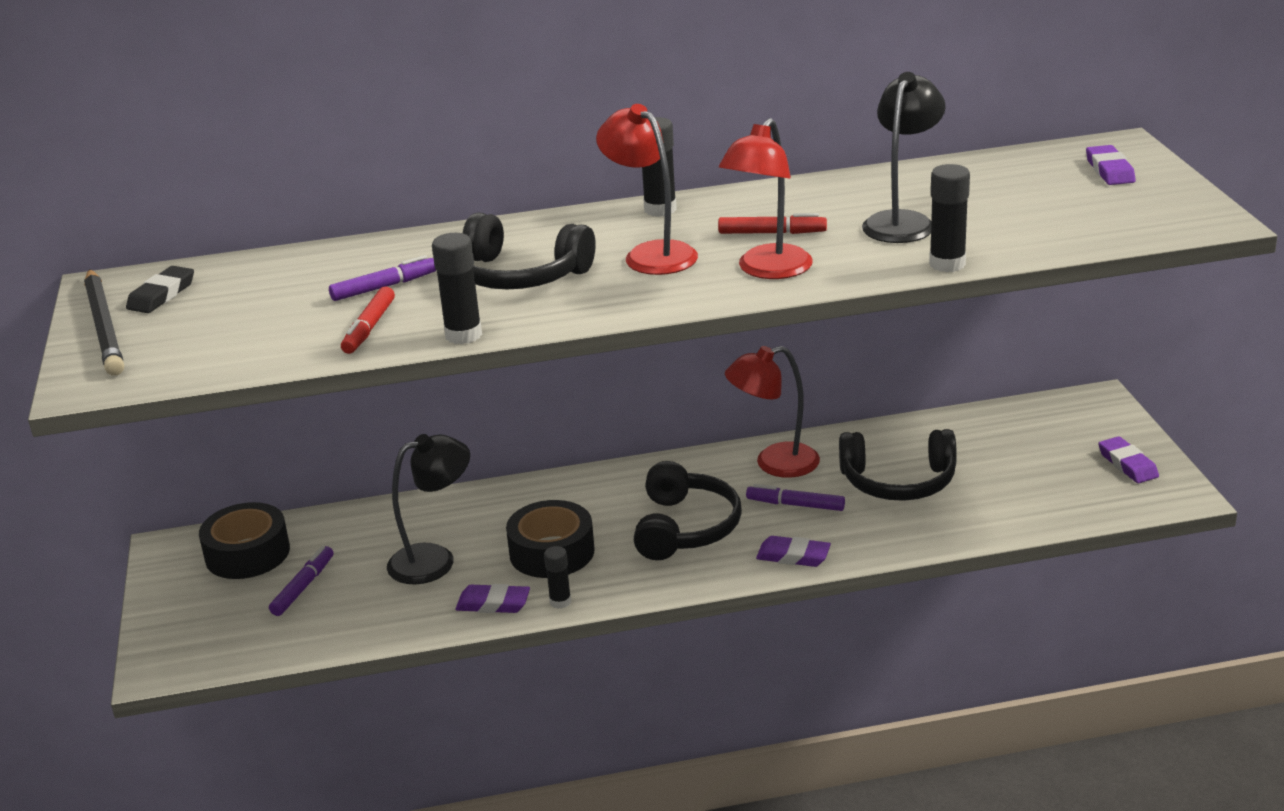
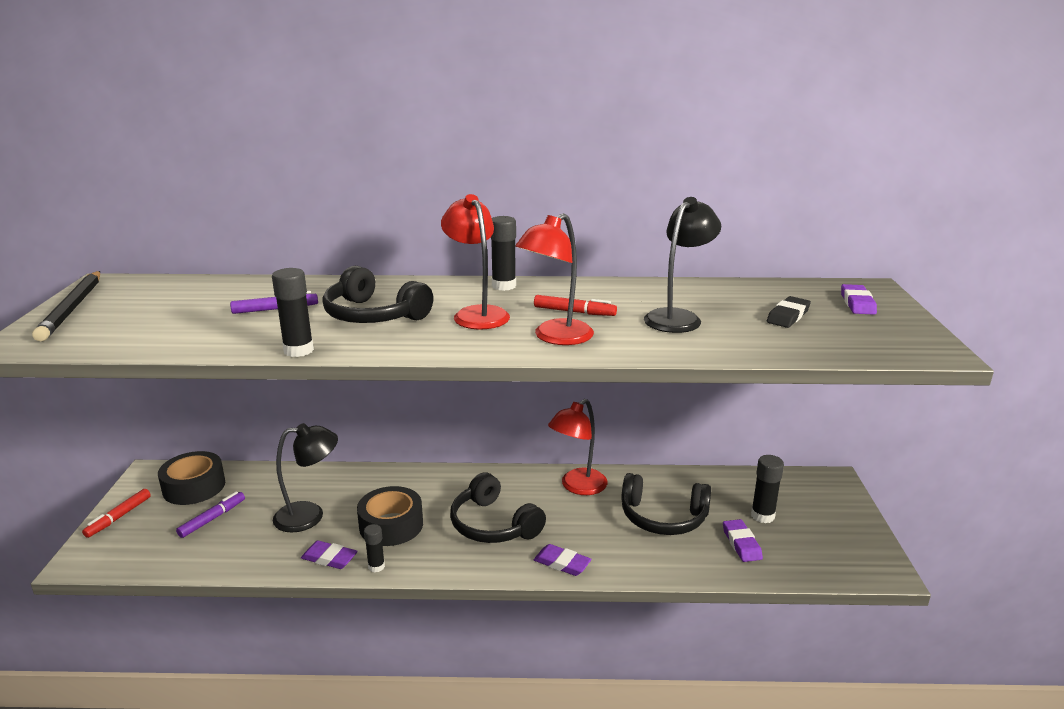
camera: 10 degrees right, 5 degrees down
black eraser [126,266,194,313] -> black eraser moved to [767,296,811,328]
red marker [341,286,395,354] -> red marker moved to [82,489,151,538]
black headphones [634,461,742,560] -> black headphones turned 120 degrees clockwise [450,472,546,543]
red lamp [725,346,820,478] -> red lamp turned 45 degrees counterclockwise [548,399,607,495]
purple marker [746,484,845,511] -> none
black glue stick [929,164,970,272] -> black glue stick moved to [751,455,784,523]
purple eraser [1098,436,1159,483] -> purple eraser moved to [723,519,763,562]

